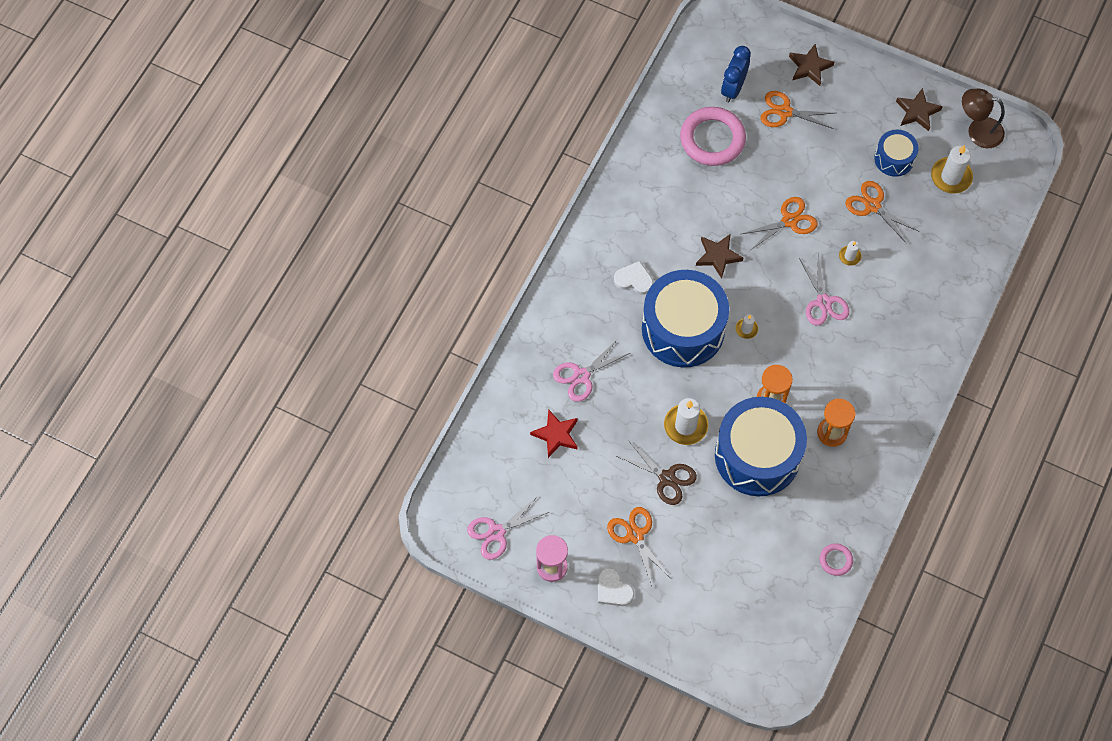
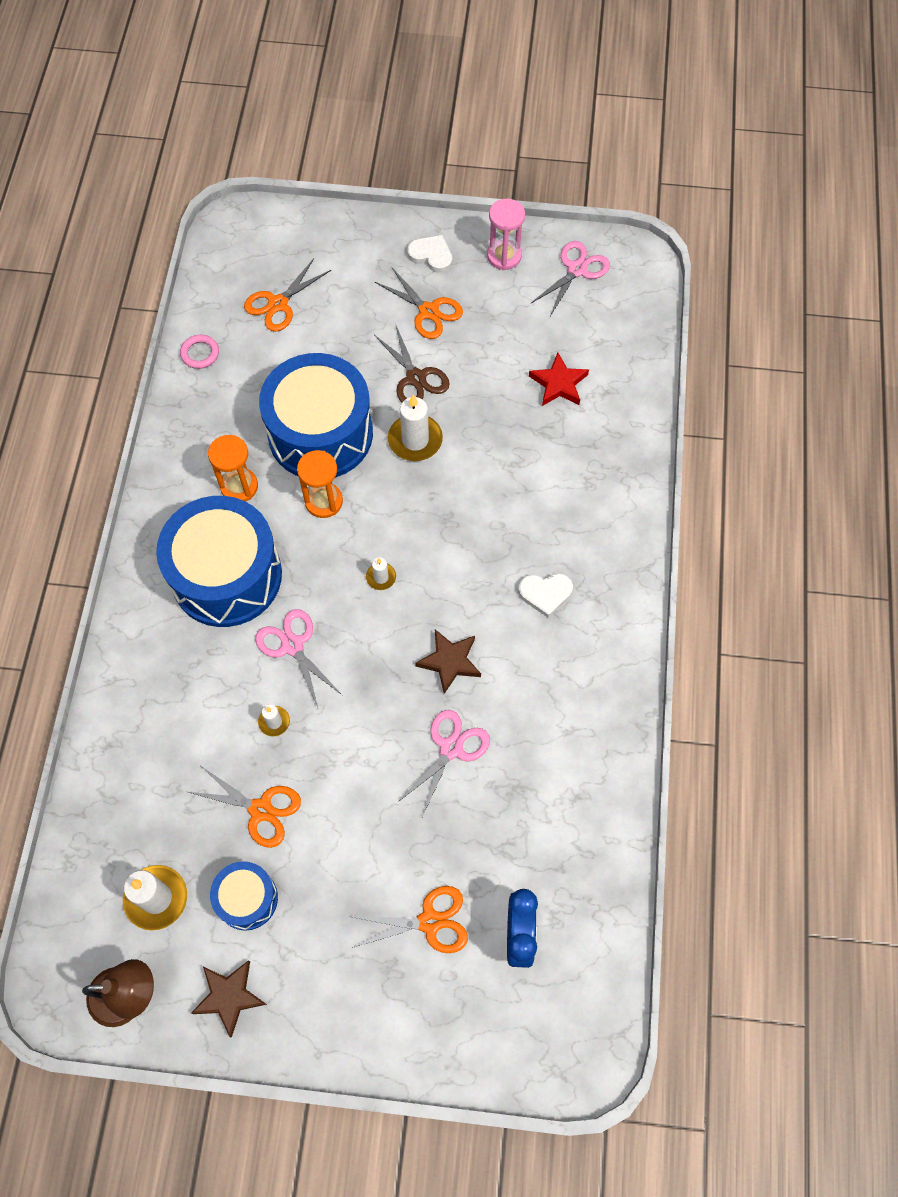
camera: 160 degrees right, 0 degrees up
pink scissors [553,339,630,402] -> pink scissors moved to [397,710,490,817]
brown scissors [617,440,697,505] -> brown scissors turned 135 degrees counterclockwise [374,323,450,402]
blue drum [642,270,729,368] -> blue drum moved to [156,496,282,627]
pink ring [680,107,746,166] -> none
orange scissors [742,197,818,250] -> orange scissors moved to [244,258,331,332]
brown star [789,44,834,86] -> none

